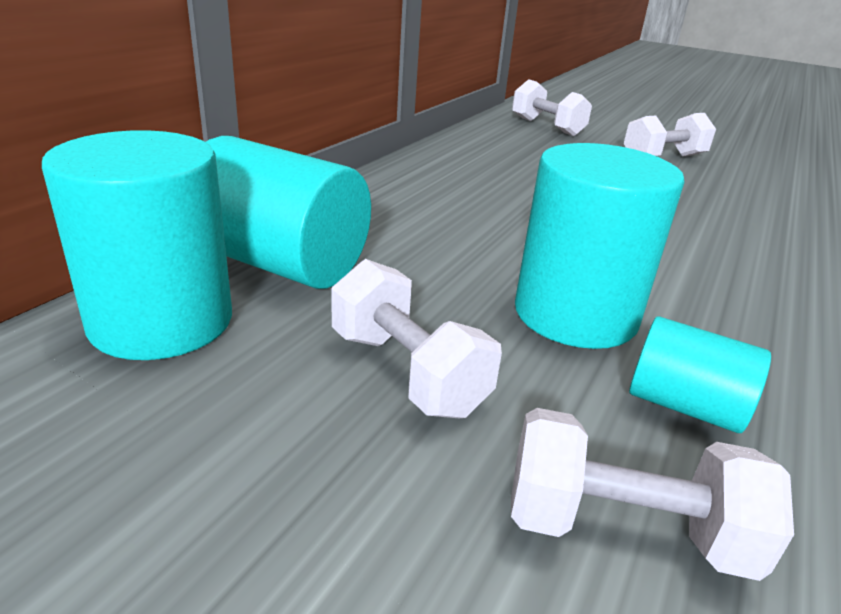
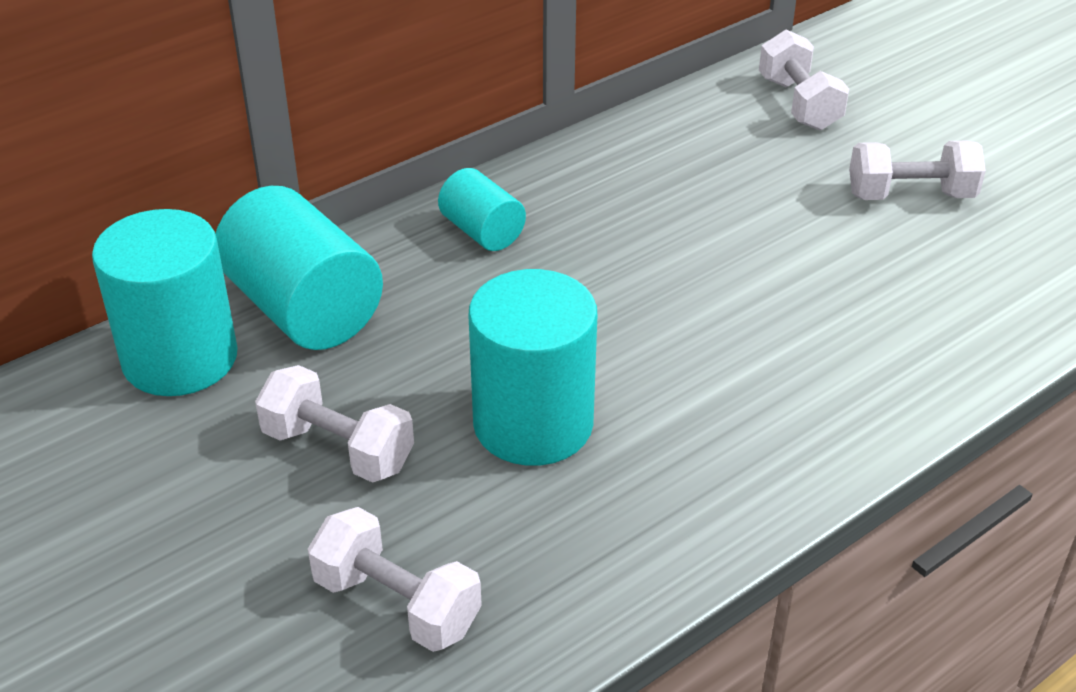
camera: 25 degrees right, 10 degrees up
white dumbbell [331,259,502,418] -> white dumbbell turned 45 degrees counterclockwise [255,365,414,483]
turquoise cylinder [629,316,771,433] -> turquoise cylinder moved to [438,168,526,251]

